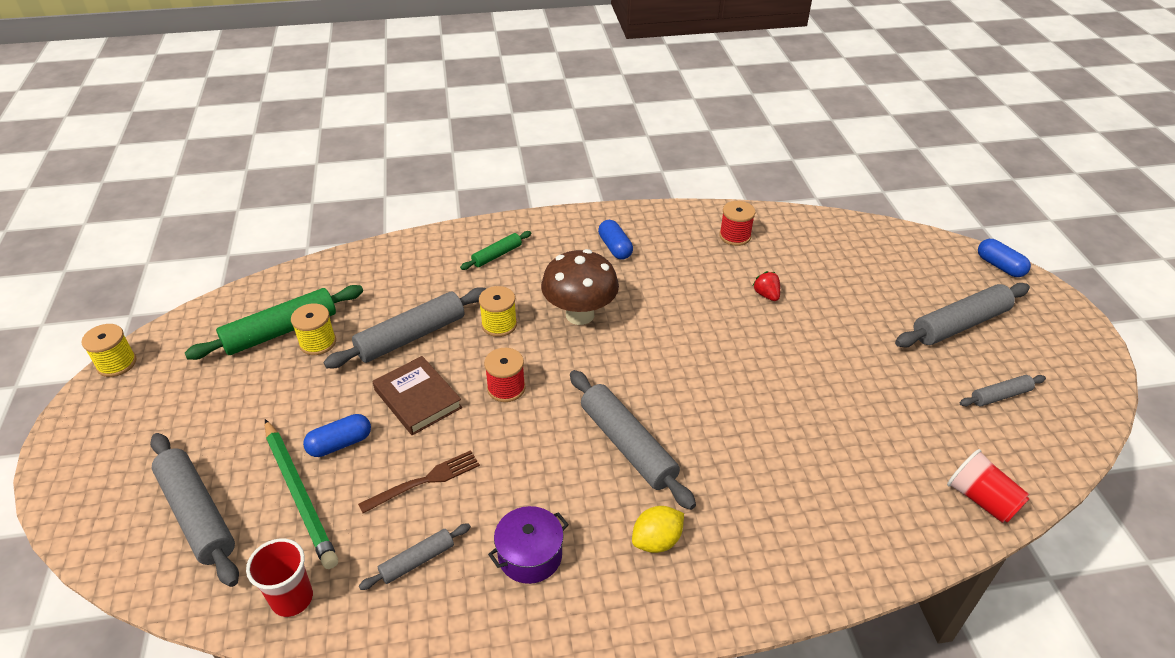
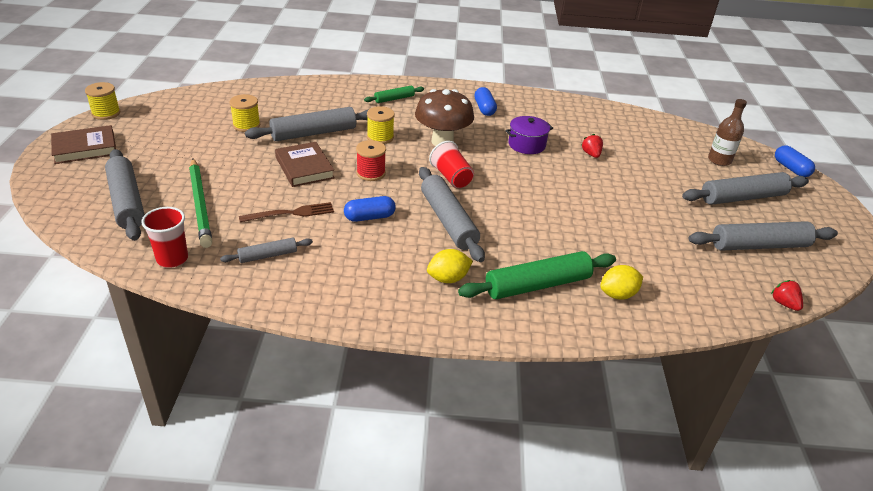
camera: 10 degrees right, 5 degrees down
green rolling pin [185,285,363,360] -> green rolling pin moved to [458,251,616,299]
blue capsule [303,414,371,457] -> blue capsule moved to [344,196,396,222]
purple pot [488,506,569,584] -> purple pot moved to [505,116,553,154]
red spool [719,201,755,246] -> none
red cup [947,449,1029,523] -> red cup moved to [429,141,474,188]
grey rolling pin [960,375,1046,406] -> grey rolling pin [689,221,838,250], size x1.87
none -> brown book [51,125,116,164]
none -> yellow lemon [600,265,643,300]
none -> brown bottle [708,99,747,166]
none -> red strawberry [771,280,803,311]

